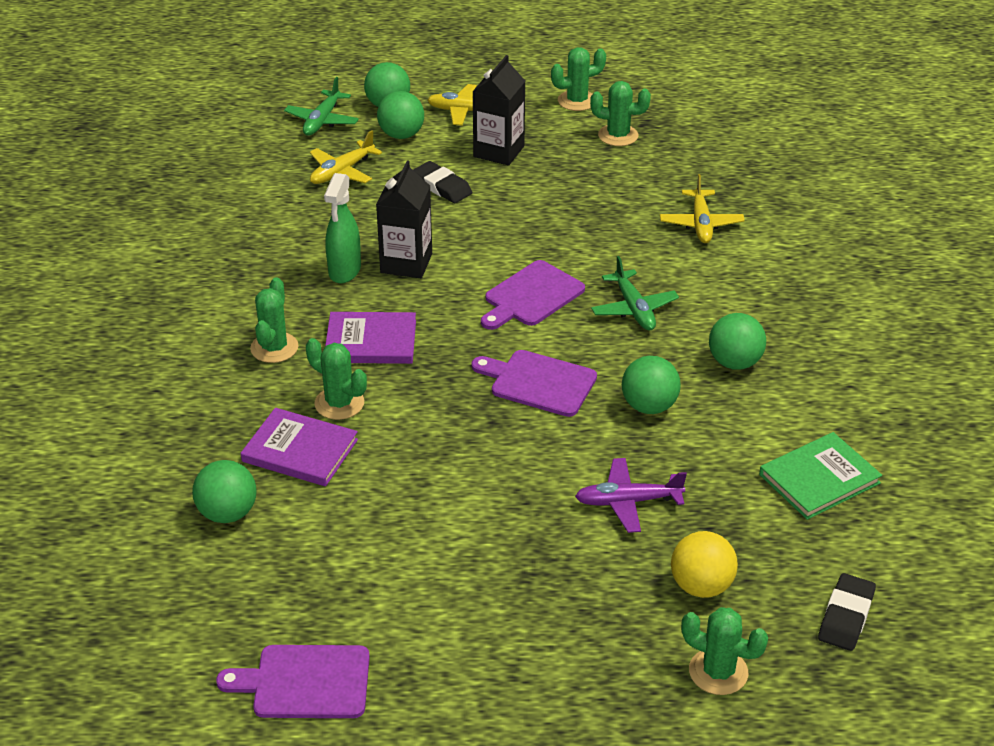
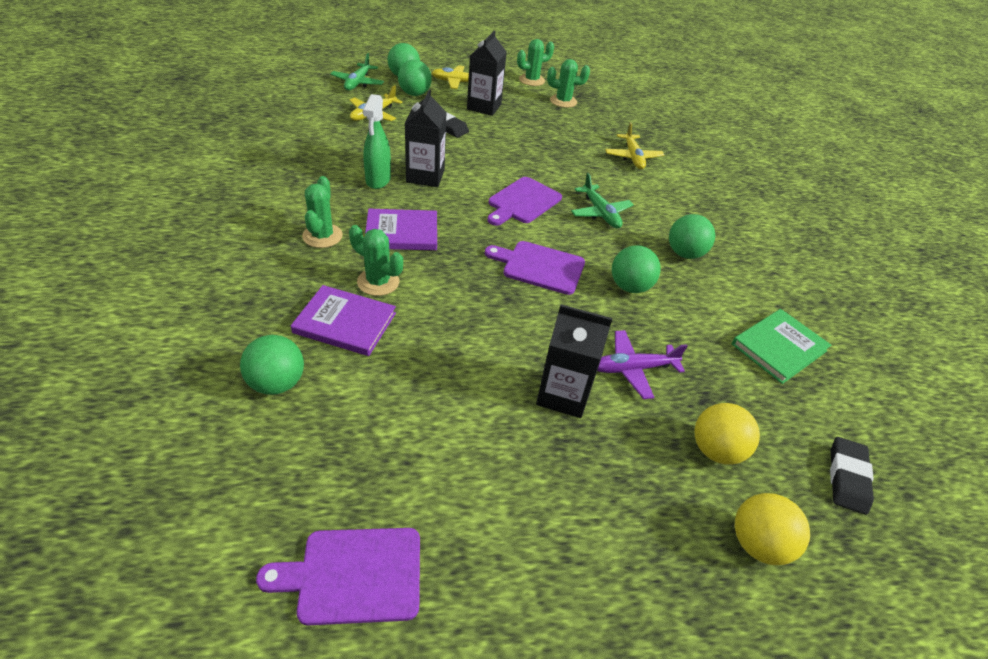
camera: 10 degrees left, 5 degrees up
green cactus [681,607,768,695] -> yellow ball [735,493,810,565]
none -> black carton [536,304,613,418]

